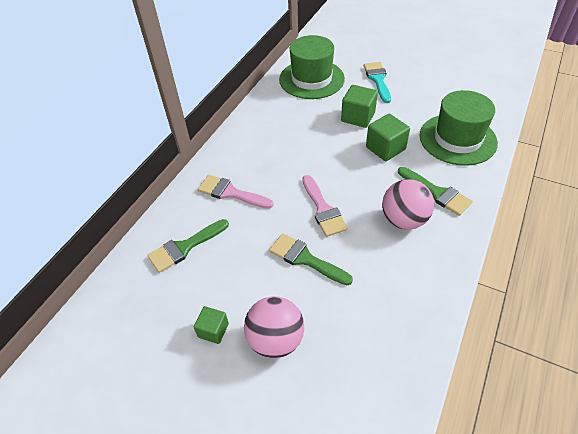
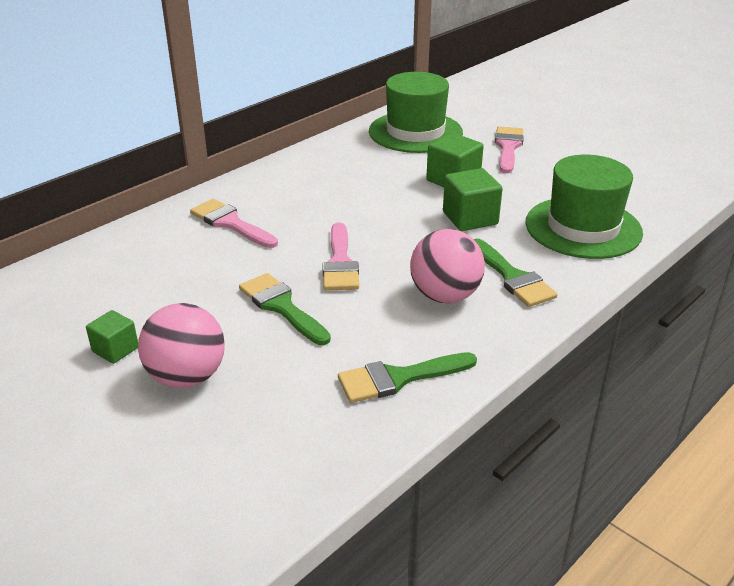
camera: 15 degrees right, 15 degrees down
green brush [147,219,229,273] -> green brush moved to [338,352,477,403]
turquoise brush [364,62,391,103] -> pink brush [495,126,524,173]

